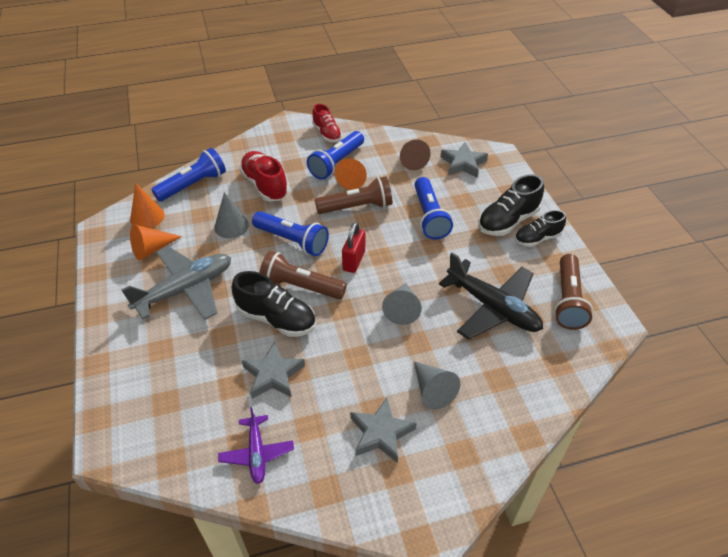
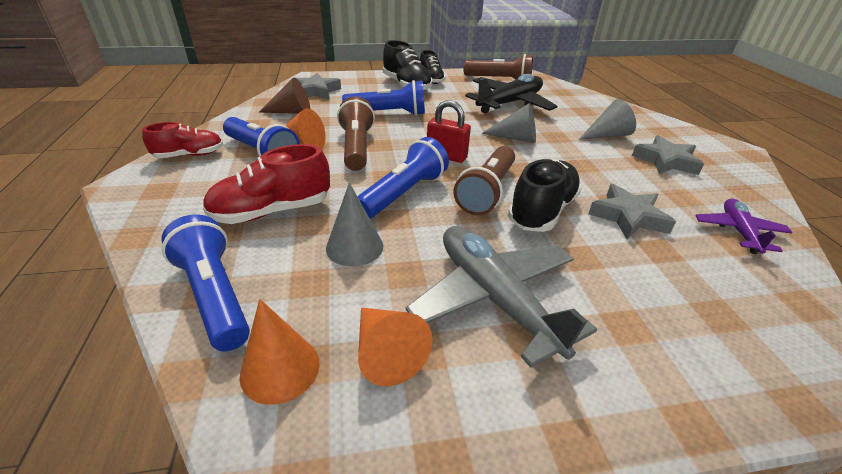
camera: 85 degrees left, 10 degrees down
purple plane [218,407,294,484] -> purple plane turned 75 degrees counterclockwise [695,199,793,254]

